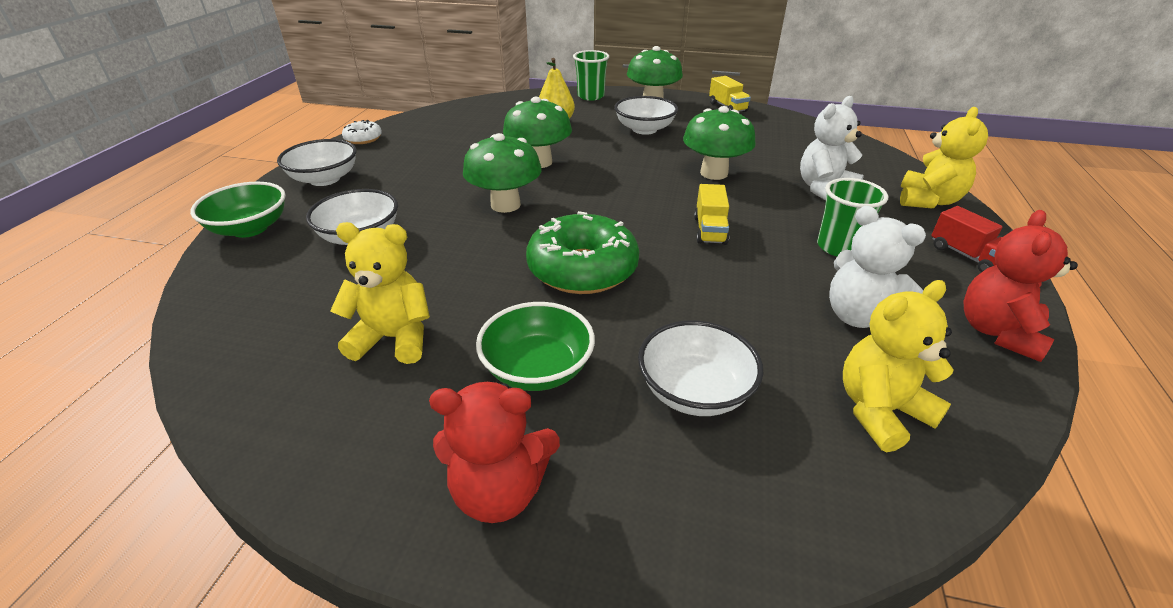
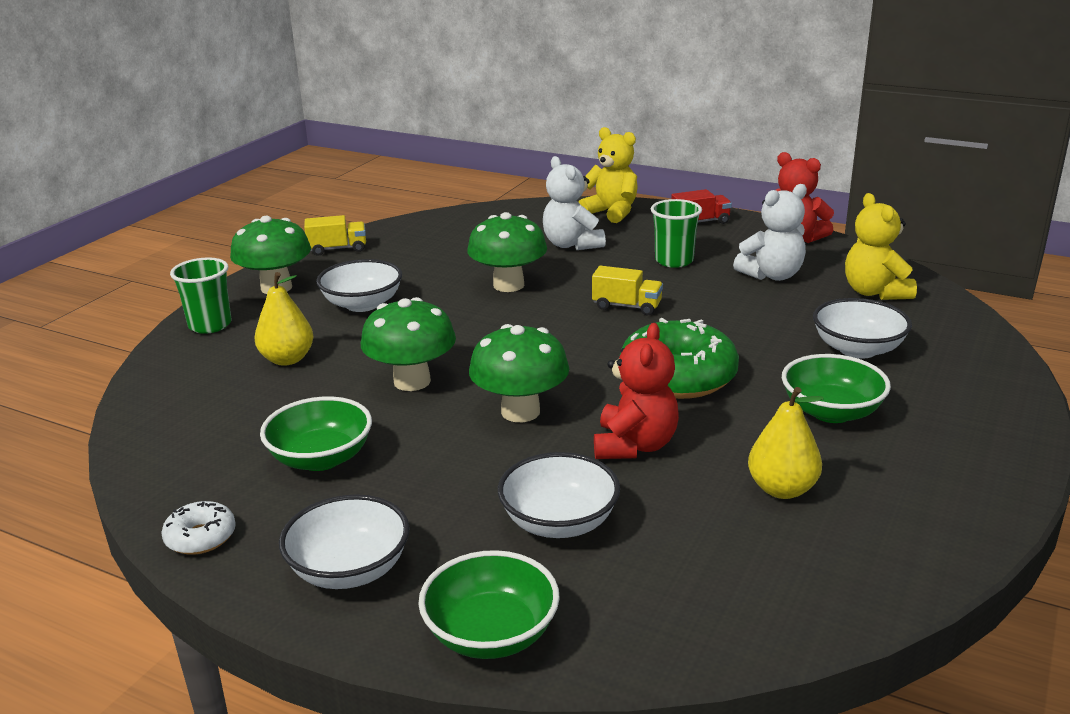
camera: 75 degrees left, 10 degrees down
yellow teddy bear [330,222,430,364] -> yellow pear [748,387,823,499]
red teddy bear [429,381,560,523] -> red teddy bear moved to [594,323,679,459]
none -> green bowl [260,397,372,471]

